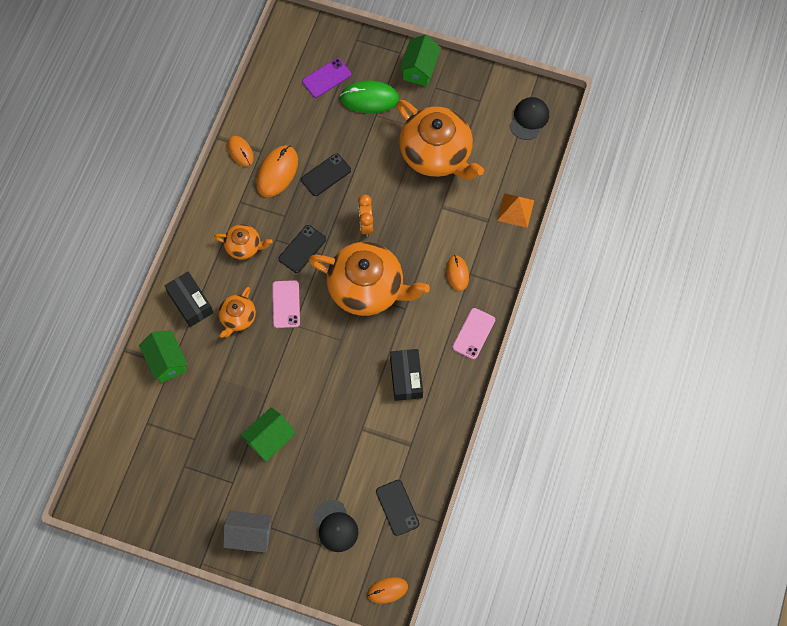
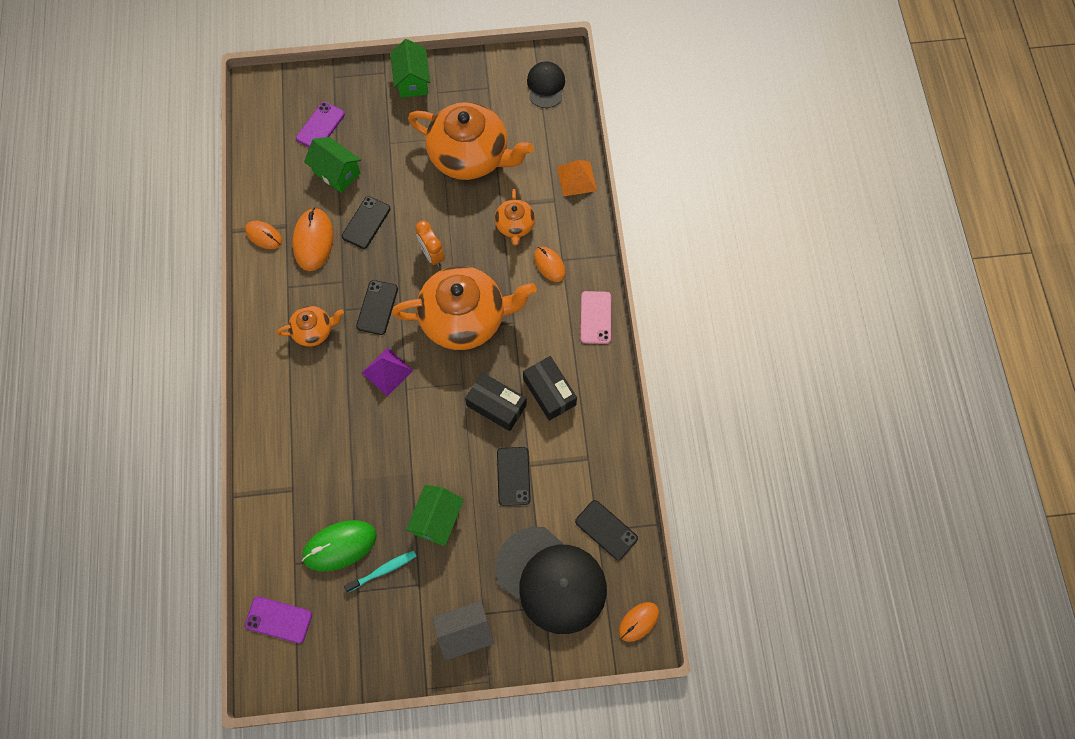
camera: 25 degrees left, 0 degrees up
green house [139,330,188,383] -> green house moved to [304,137,361,193]
black box [164,272,213,327] -> black box moved to [465,372,527,431]
orange teapot [218,287,256,338] -> orange teapot moved to [495,189,535,246]
pink phone [272,280,300,328] -> purple pyramid [362,347,414,396]
black cap [313,500,358,552] -> black cap [496,527,607,634], size x1.90
green mouse [340,81,399,113] -> green mouse moved to [302,520,377,571]
none -> purple phone [245,596,312,644]
none -> turquoise toothbrush [344,550,416,592]
none -> black phone [497,447,531,506]

